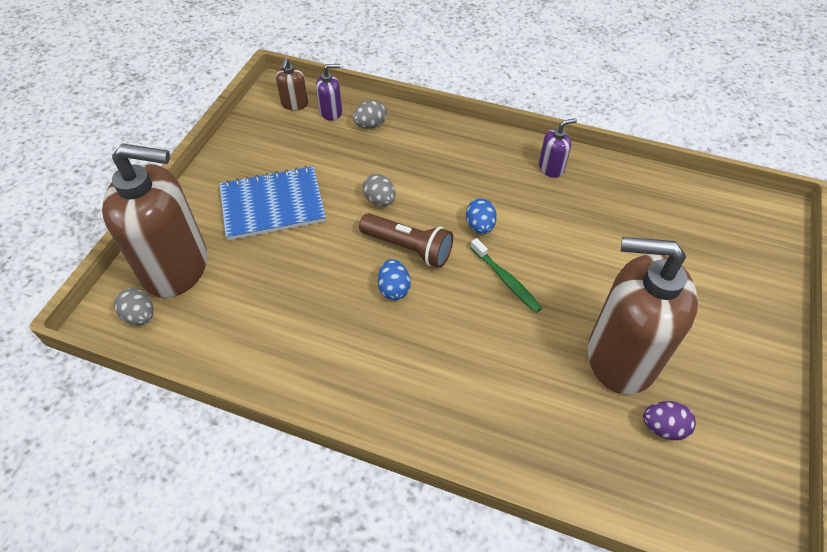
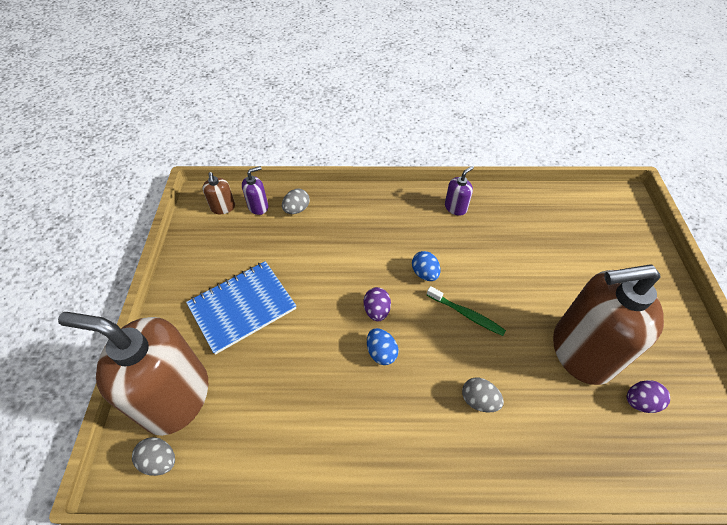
camera: 20 degrees left, 0 degrees up
brown soap dispenser [102,143,207,298] -> brown soap dispenser turned 150 degrees counterclockwise [58,312,208,436]
brown flashlight [359,213,453,268] -> purple egg [364,287,391,321]
grey egg [362,174,396,206] -> grey egg moved to [462,378,504,412]

